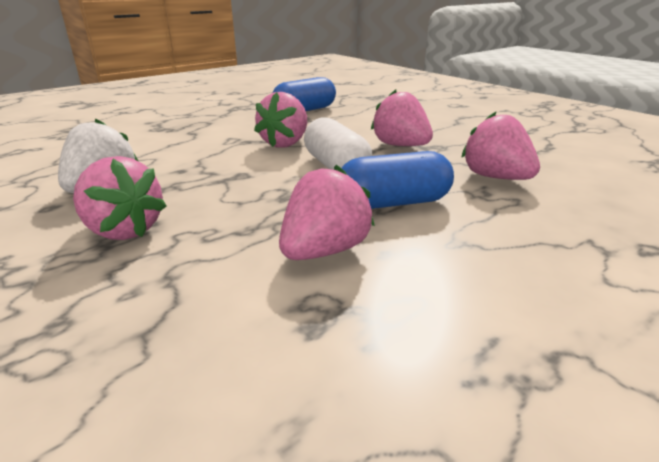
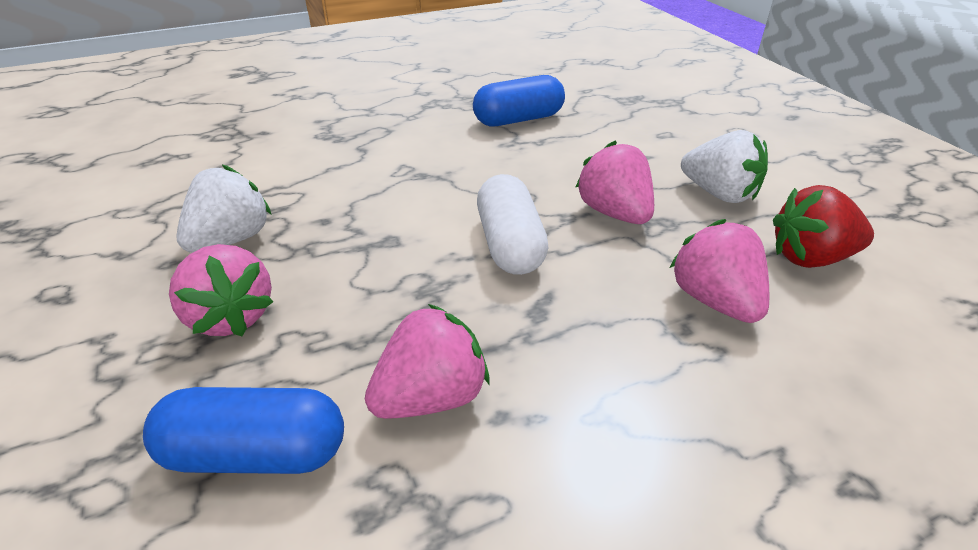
camera: 15 degrees right, 10 degrees up
pink strawberry [254,92,307,148] -> none
blue capsule [342,151,454,209] -> blue capsule moved to [143,387,344,474]
none -> white strawberry [681,130,768,203]
none -> red strawberry [773,185,874,268]

